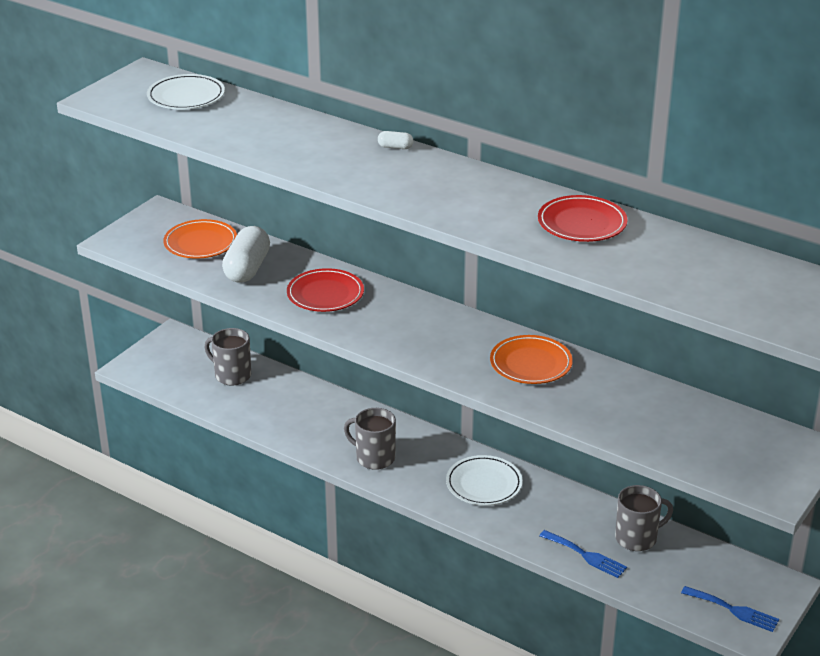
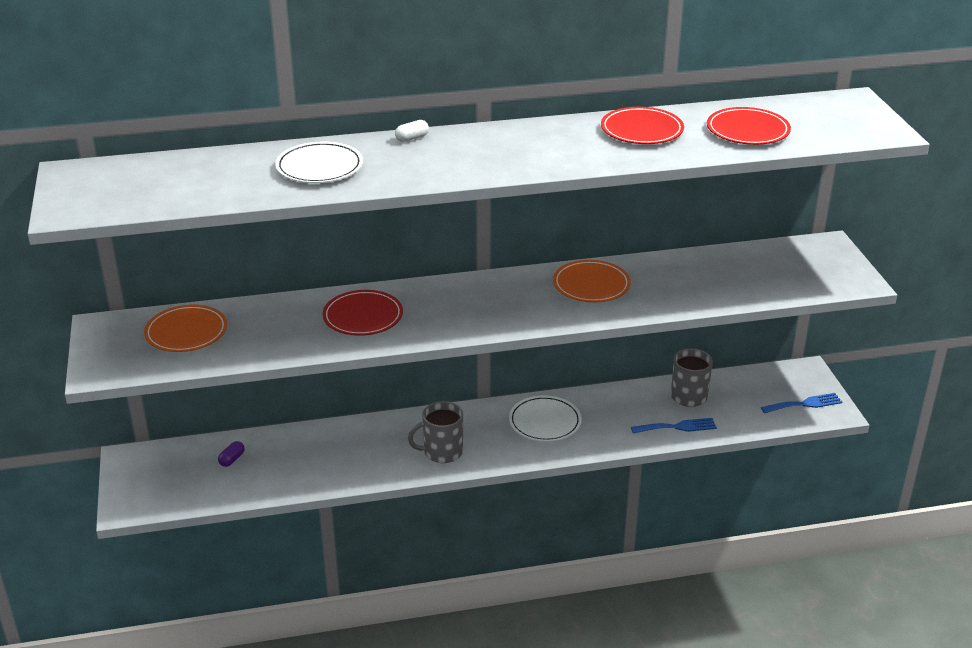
camera: 45 degrees left, 0 degrees up
white plate [147,74,225,109] -> white plate moved to [275,142,363,183]
grey mug [205,328,251,386] -> purple capsule [218,441,245,467]
white capsule [222,226,270,283] -> none
none -> red plate [707,107,791,145]

